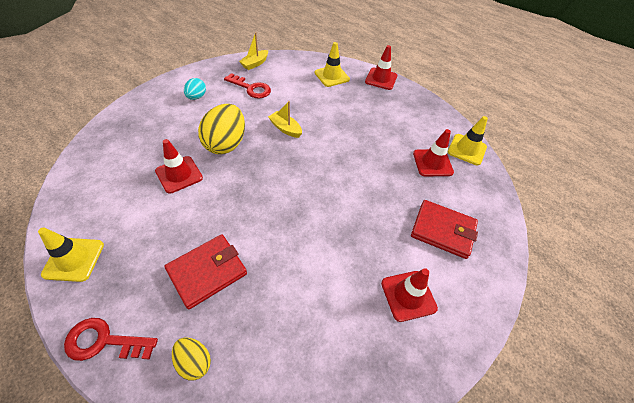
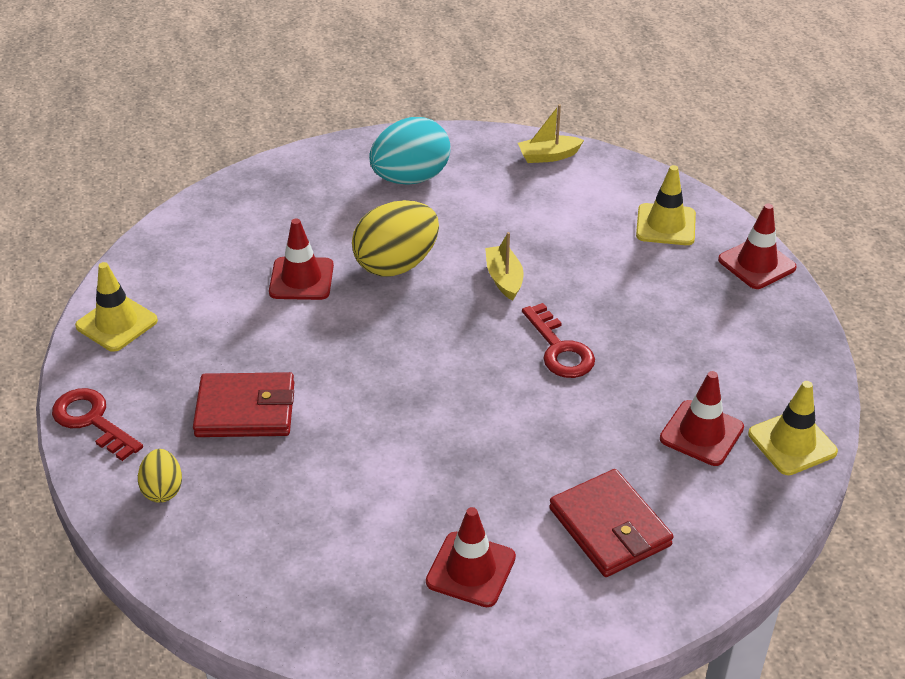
camera: 40 degrees right, 10 degrees down
turquoise egg [184,78,206,100] -> turquoise egg [369,117,451,185], size x1.92
red key [224,73,271,99] -> red key moved to [522,303,595,378]

